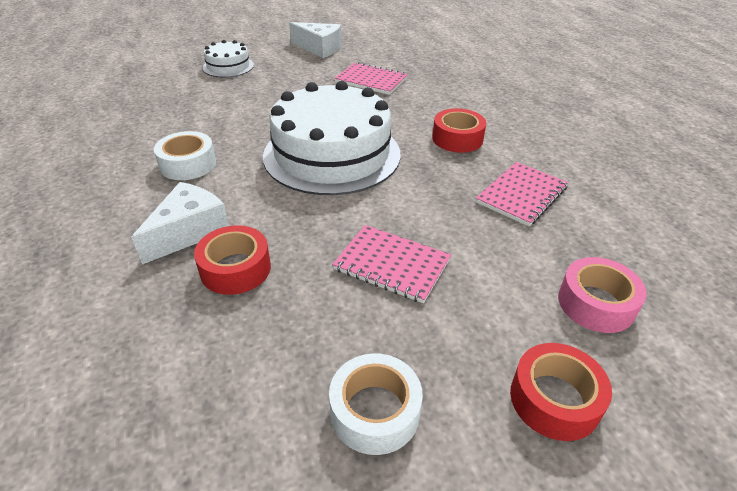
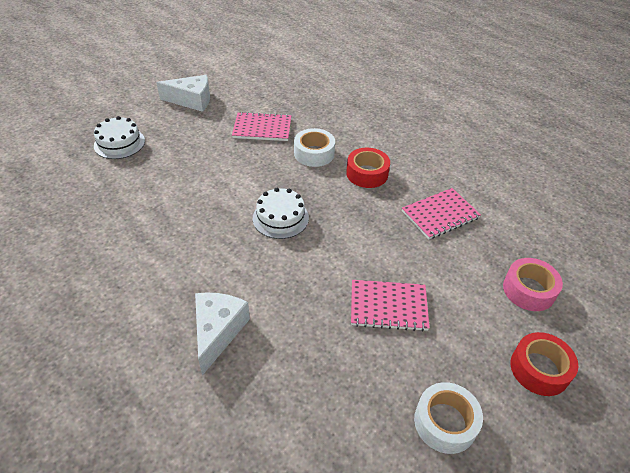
camera: 25 degrees left, 5 degrees up
white tape [154,131,216,180] -> white tape moved to [294,128,335,167]
red tape [194,225,271,295] -> none
white cake [263,81,401,195] -> white cake [253,188,309,239], size x0.48
pink notebook [476,162,568,226] -> pink notebook turned 45 degrees clockwise [402,188,481,239]

